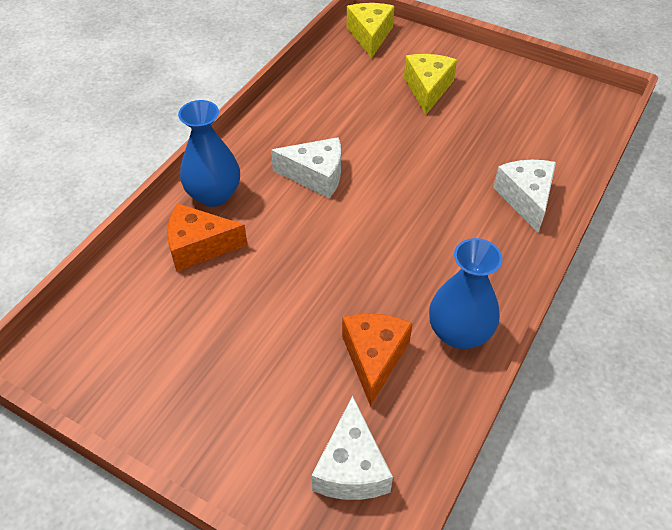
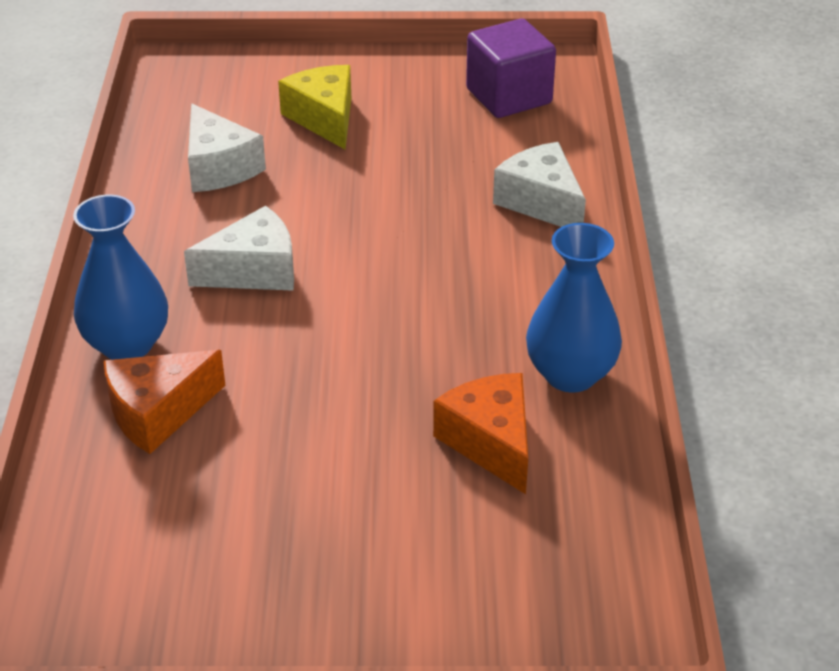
camera: 30 degrees left, 10 degrees down
white cheese [311,396,393,500] -> white cheese moved to [188,104,266,192]
yellow cheese [347,3,394,58] -> none
none -> purple cube [466,19,556,118]

